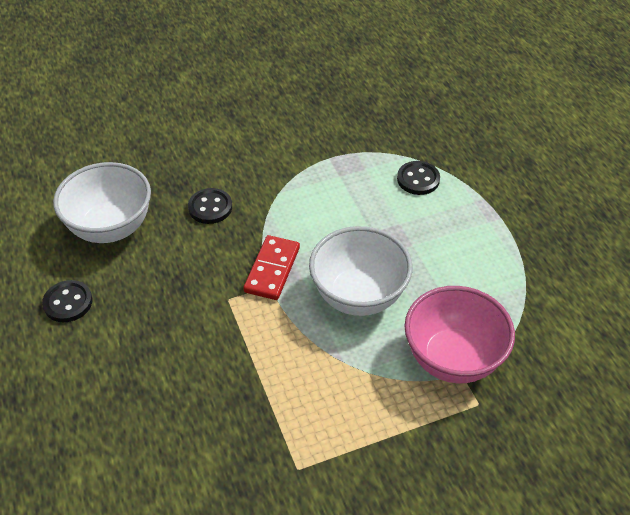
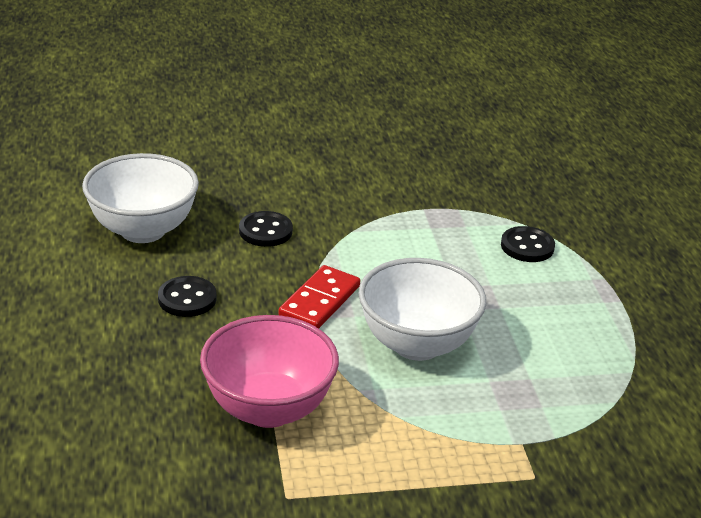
camera: 10 degrees right, 15 degrees down
black button [42,280,93,322] -> black button moved to [158,276,217,317]
pink bowl [405,286,515,383] -> pink bowl moved to [200,315,339,428]

